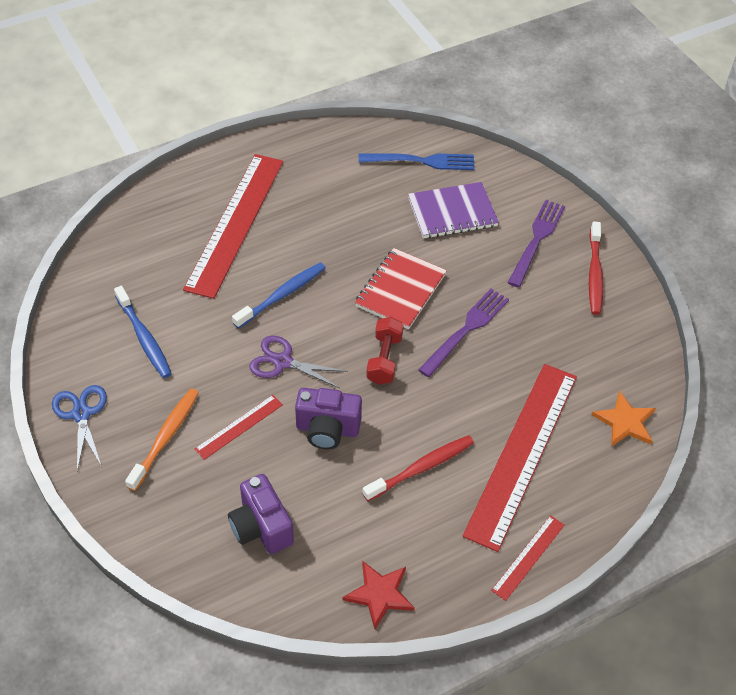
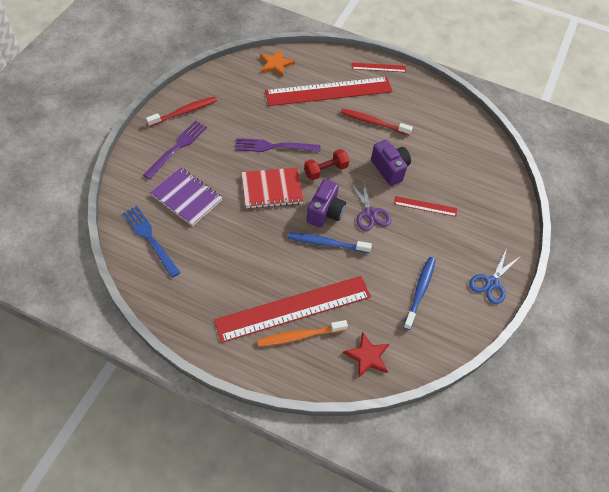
camera: 130 degrees left, 5 degrees up
orange toothbrush [125,389,199,491] -> orange toothbrush moved to [257,320,348,347]
purple camera [228,474,294,554] -> purple camera moved to [306,179,346,228]
red star [343,561,415,629] -> red star moved to [343,332,389,378]
purple fork [507,200,565,288] -> purple fork turned 135 degrees clockwise [143,120,207,180]

